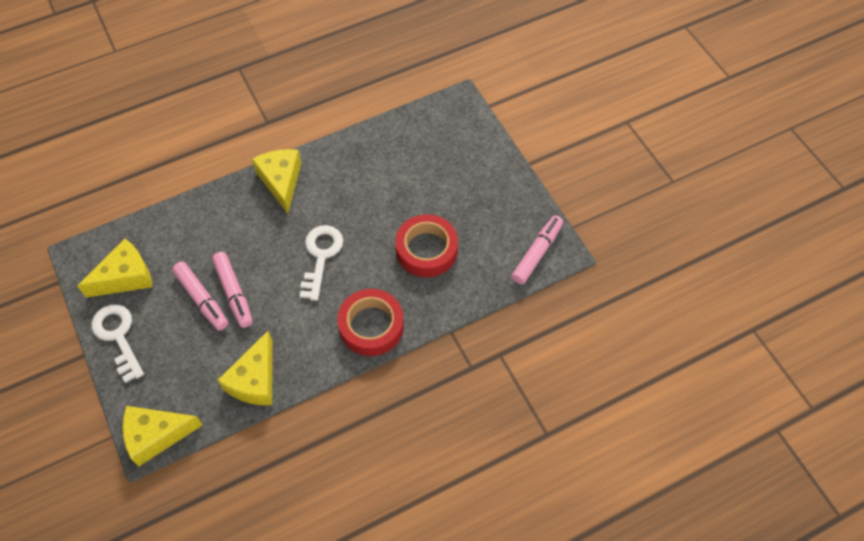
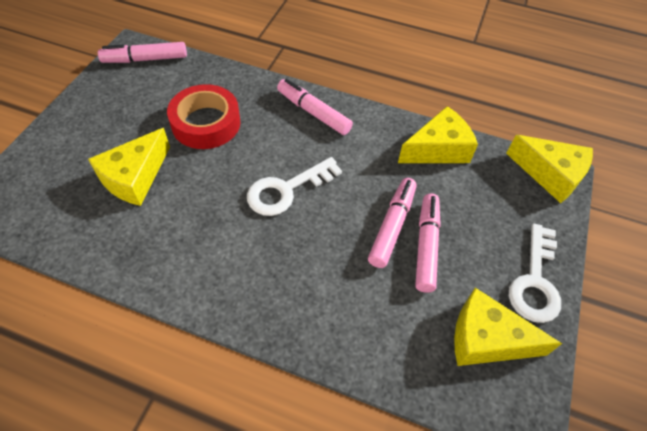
camera: 135 degrees left, 5 degrees down
yellow cheese [252,149,302,214] -> yellow cheese moved to [88,128,170,206]
red tape [337,289,404,356] -> pink marker [277,79,353,135]

